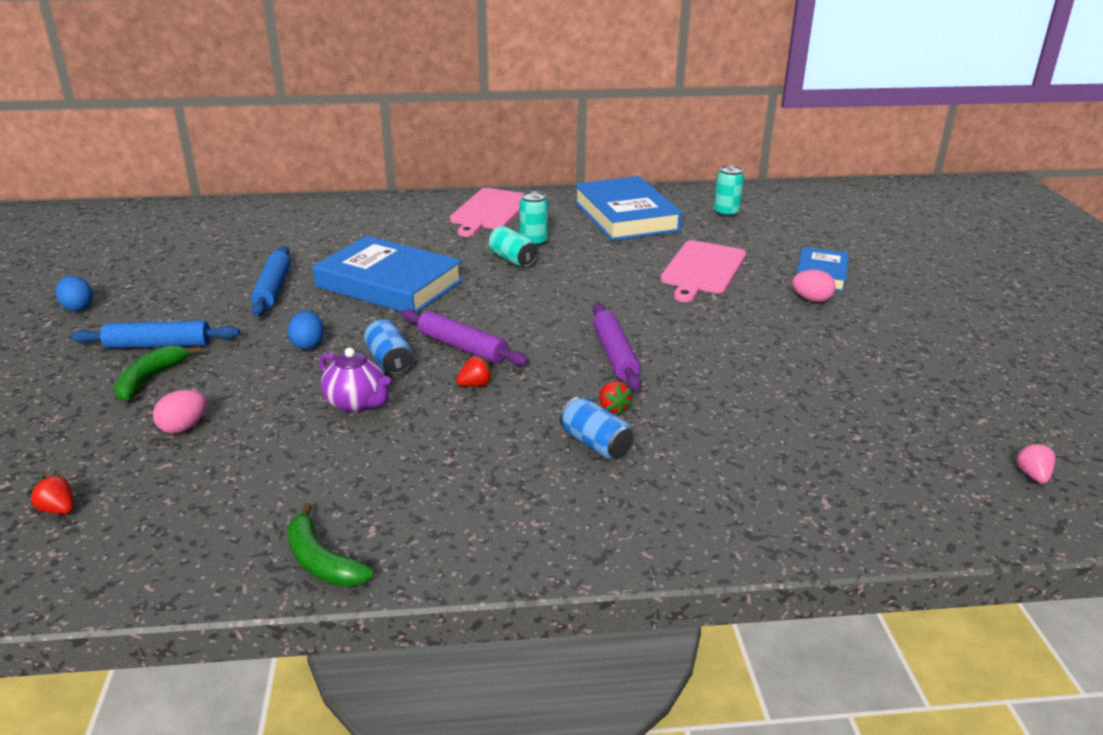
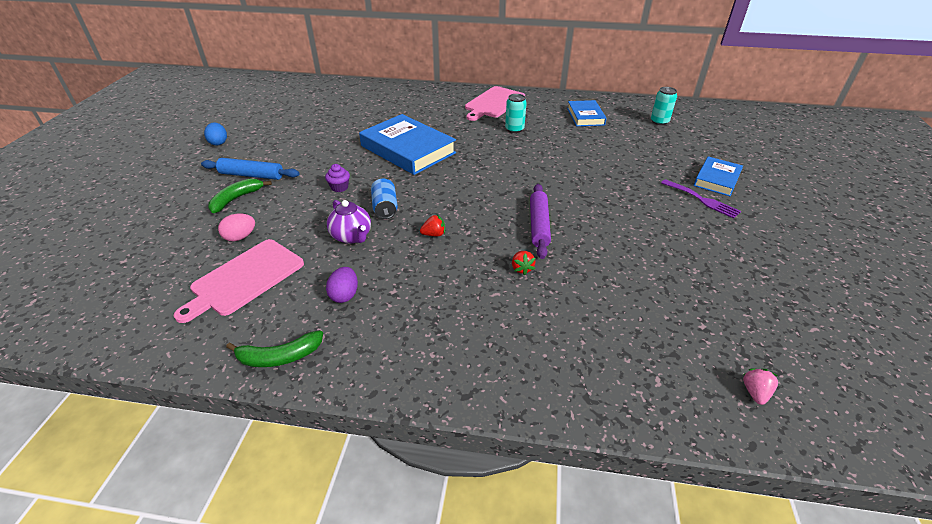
camera: 15 degrees right, 10 degrees up
red strawberry [29,474,74,514] -> none
blue rolling pin [251,246,291,317] -> none
green banana [287,503,374,587] -> green banana turned 75 degrees counterclockwise [226,330,323,367]
blue egg [288,310,324,350] -> purple cupcake [325,164,350,192]
purple rolling pin [401,309,528,366] -> none
turquoise can [488,226,538,267] -> none
blue can [560,397,634,459] -> none
blue book [574,176,683,241] -> blue book [567,100,607,126], size x0.56
pink cutting board [660,240,746,302] -> pink cutting board moved to [174,239,304,323]
pink egg [792,270,836,302] -> purple fork [661,179,741,219]
pink strawberry [1014,442,1055,484] -> pink strawberry moved to [743,368,778,405]
none -> purple egg [326,267,358,303]

